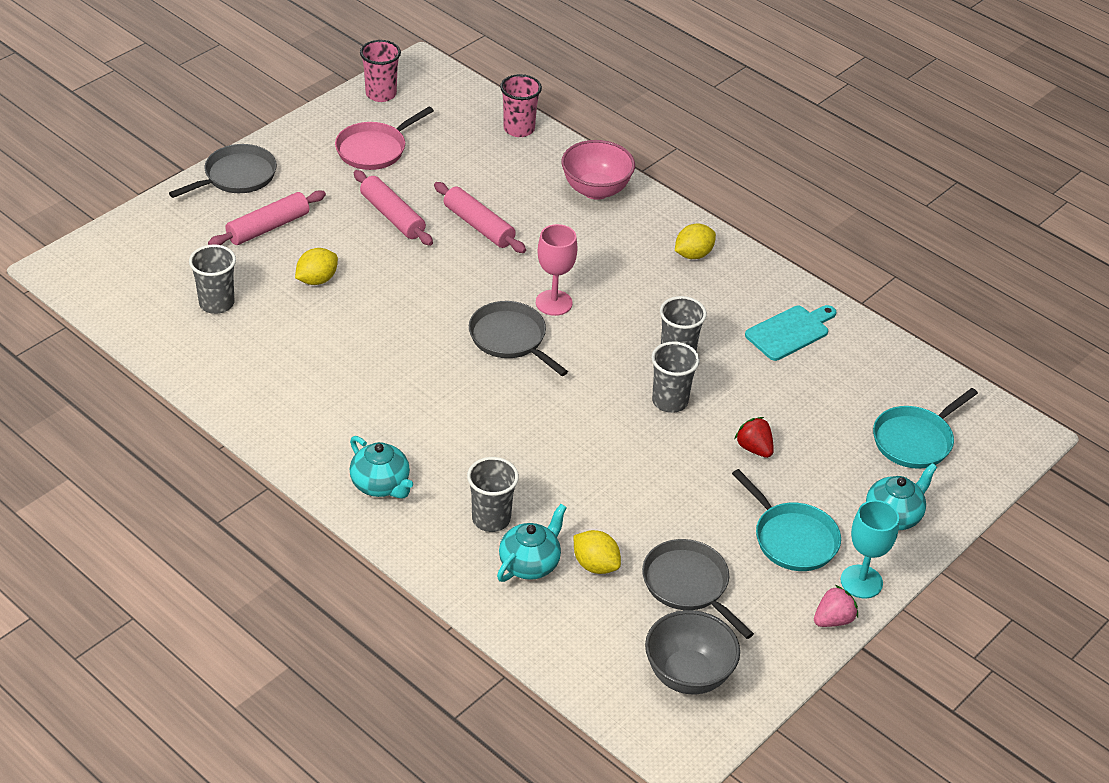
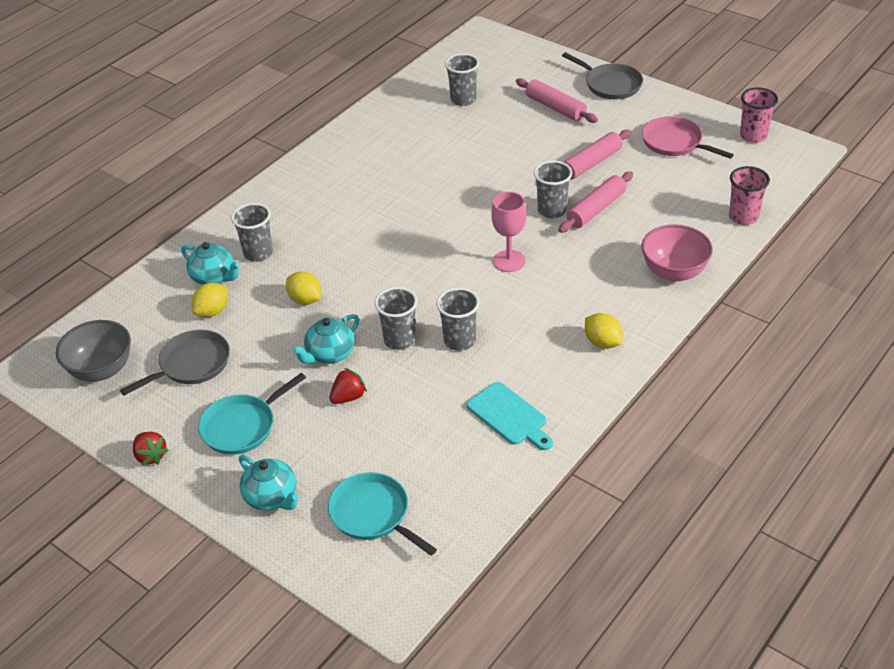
camera: 90 degrees right, 0 degrees up
yellow lemon [295,248,338,285] -> yellow lemon moved to [286,271,321,305]
turquoise teapot [350,436,413,499] -> turquoise teapot moved to [292,314,360,364]
grey pan [469,301,568,376] -> none
pink strawberry [814,585,858,627] -> red strawberry [133,432,168,465]
turquoise goblet [841,500,899,599] -> none
none -> grey cup [534,161,572,218]

